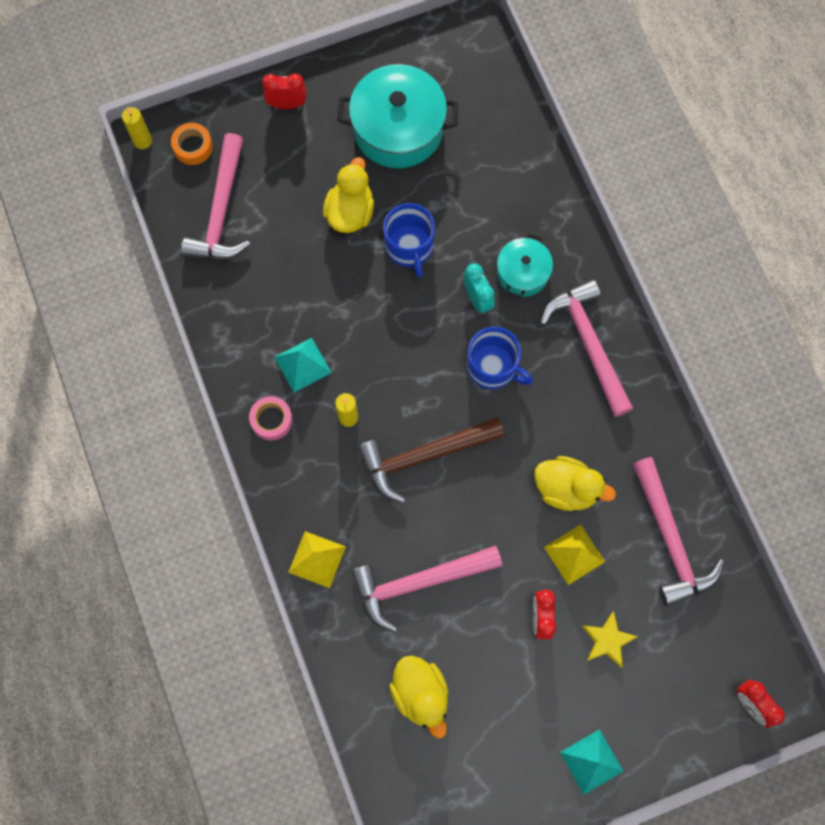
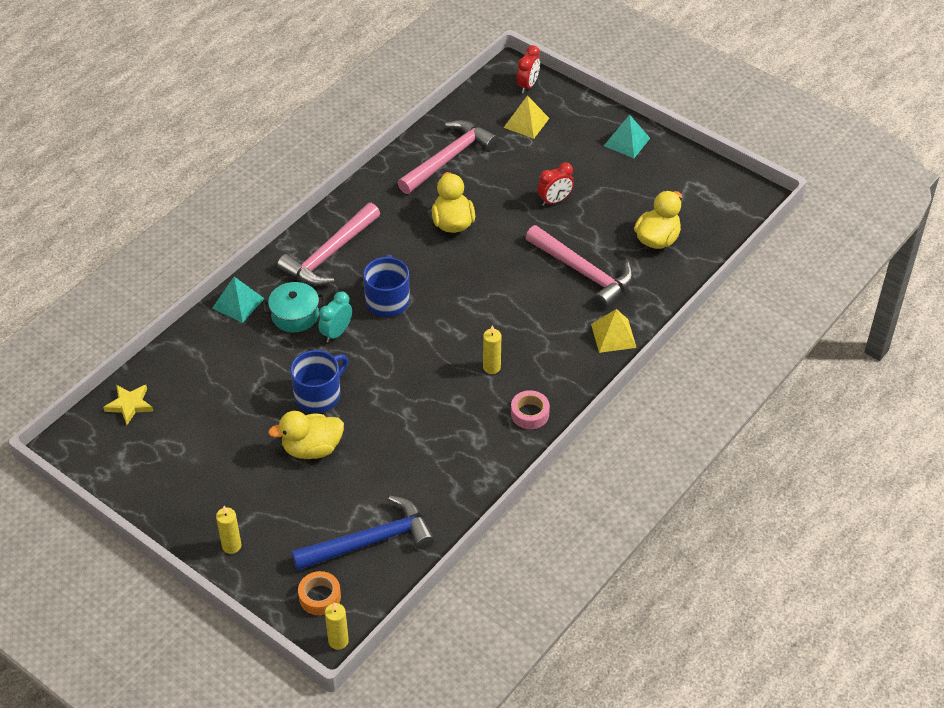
camera: 120 degrees left, 25 degrees down
pink hammer [181,133,250,260] -> blue hammer [291,496,435,571]
red clock [262,73,306,109] -> yellow candle [216,506,241,554]
turquoise pyramid [274,338,332,393] -> turquoise pyramid moved to [212,277,265,323]
turquoise pot [338,64,458,168] -> none
brown hammer [358,417,504,503] -> none
yellow pyramid [544,524,605,585] -> yellow pyramid moved to [503,95,549,139]
yellow star [582,611,638,668] -> yellow star moved to [103,385,153,425]

